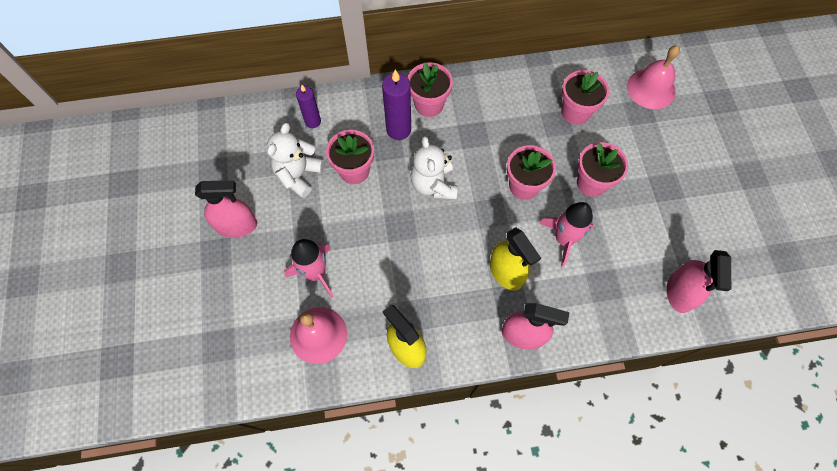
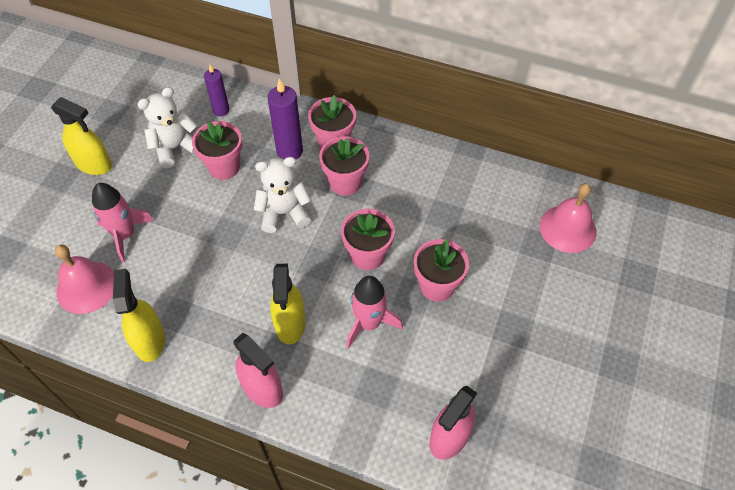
camera: 30 degrees right, 10 degrees down
pink spray bottle [195,180,257,238] -> yellow spray bottle [51,97,112,175]
white teddy bear [410,136,457,199] -> white teddy bear turned 60 degrees clockwise [254,157,311,233]
pink flower pot [561,70,609,125] -> pink flower pot moved to [319,136,369,196]

